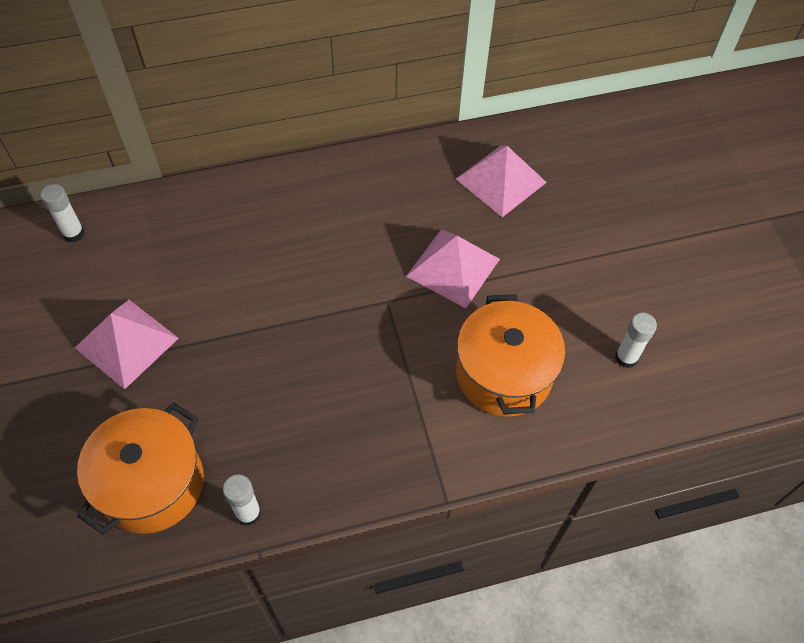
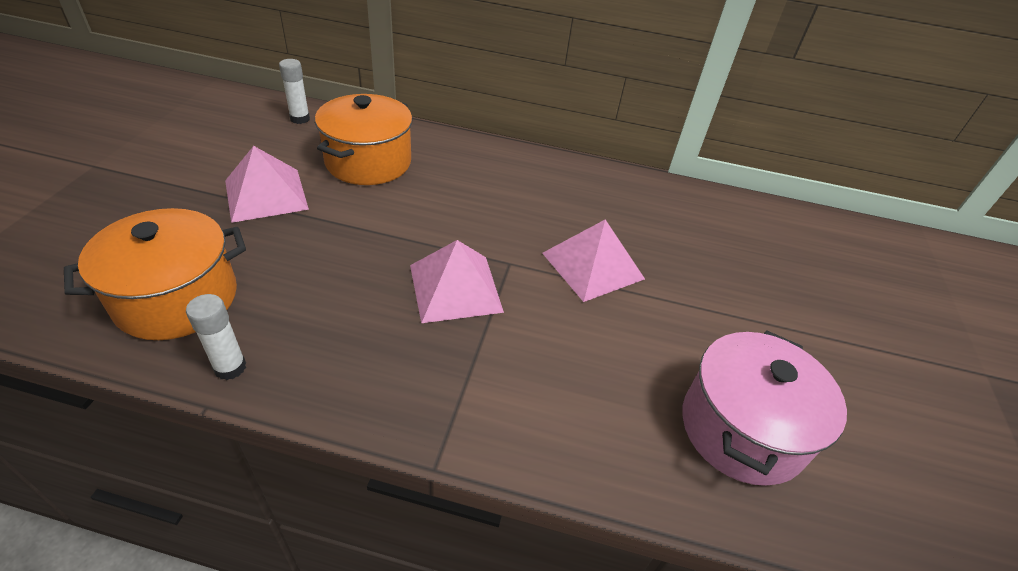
camera: 25 degrees right, 15 degrees down
pink pyramid [456,146,547,217] -> pink pyramid moved to [410,240,504,323]
orange pot [456,294,565,417] -> orange pot moved to [315,94,413,185]
white glue stick [615,313,657,368] -> pink pot [682,331,847,486]

